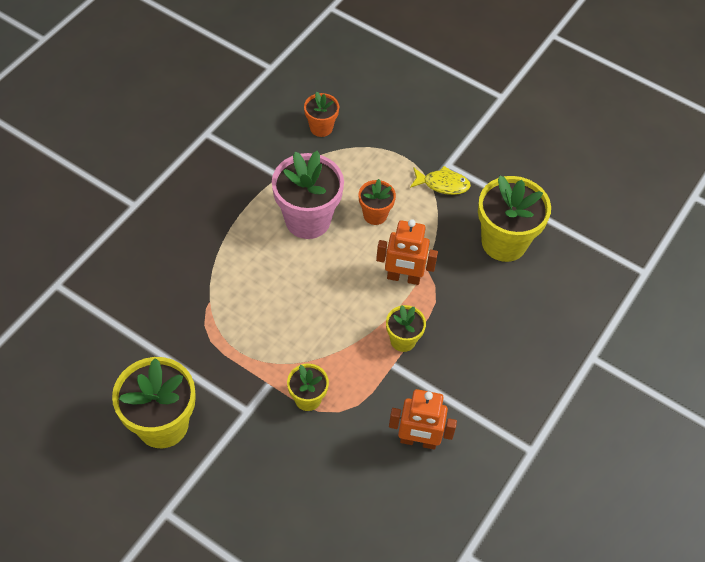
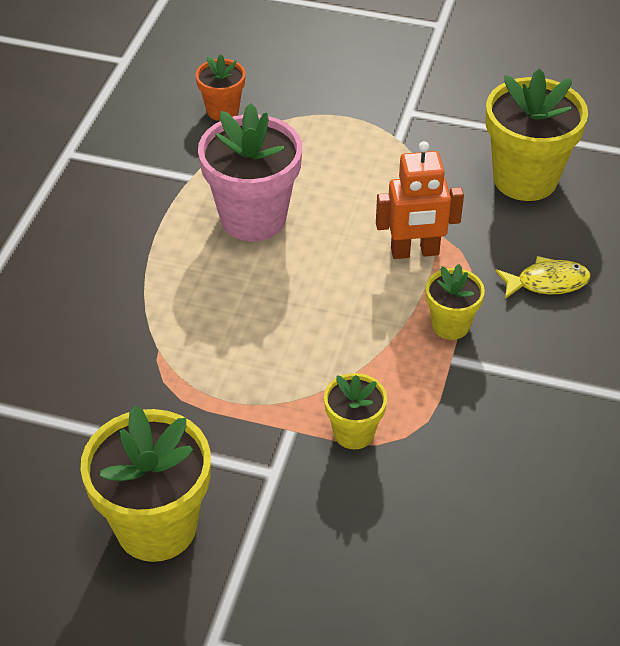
camera: 15 degrees left, 10 degrees down
orange flower pot [359,179,396,225] -> none
orange robot [389,389,457,450] -> none
yellow fish [410,166,471,195] -> yellow fish moved to [495,256,591,299]

